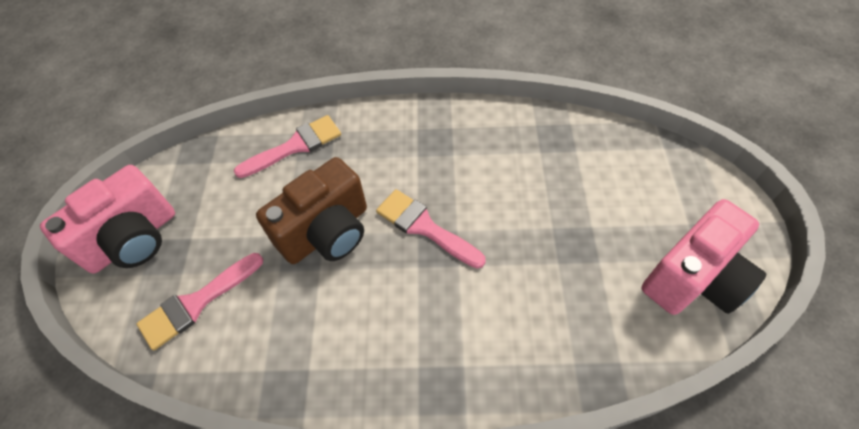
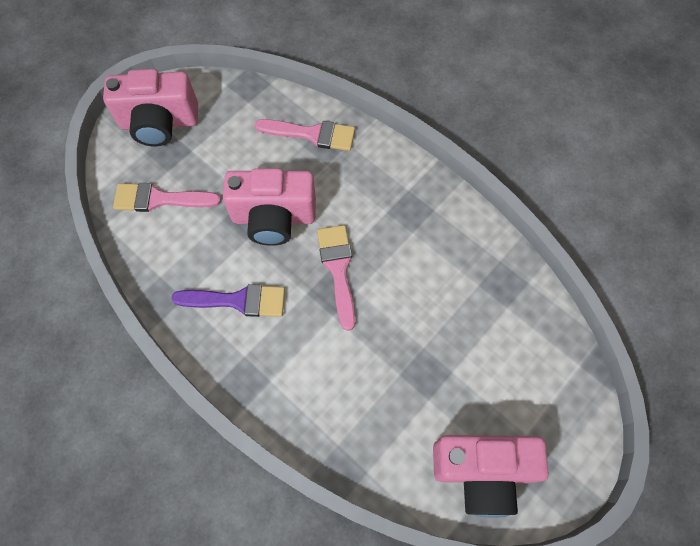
camera: 40 degrees right, 10 degrees up
brown camera [256,157,367,264] -> pink camera [223,168,316,246]
none -> purple brush [171,284,285,317]

